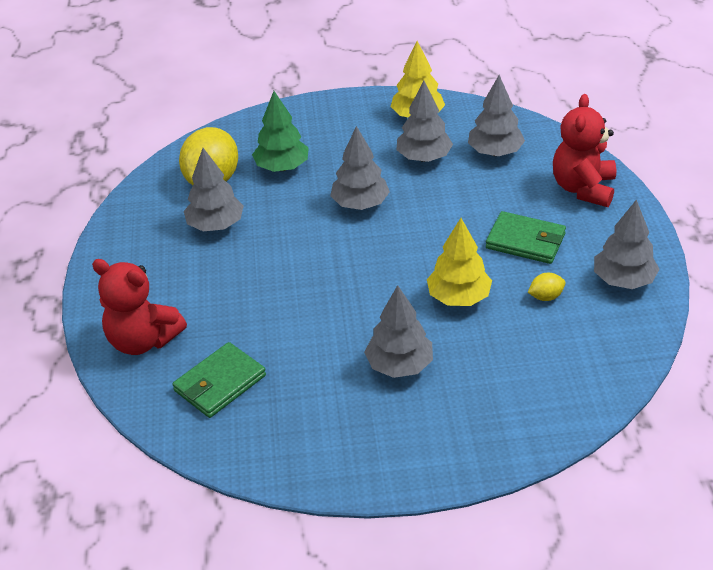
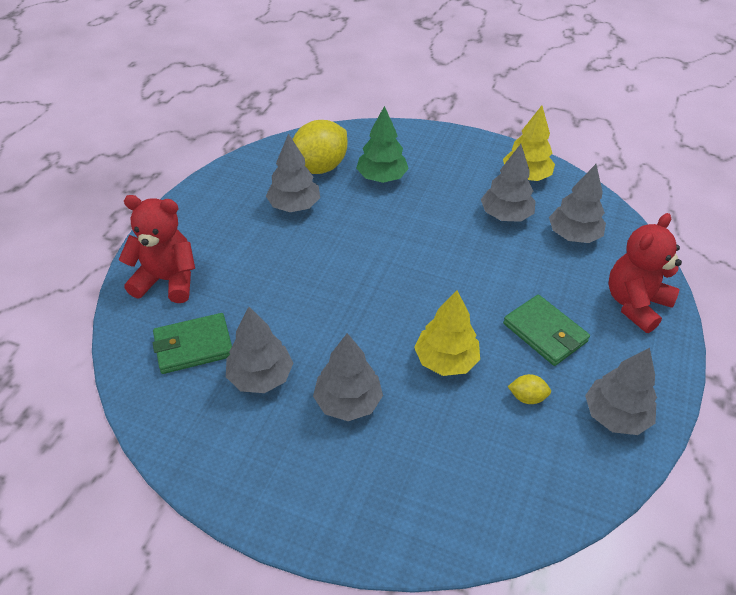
camera: 25 degrees right, 5 degrees up
red teddy bear [92,259,187,355] -> red teddy bear turned 135 degrees clockwise [119,195,195,303]
grey tree [330,126,390,210] -> grey tree moved to [226,307,293,393]

